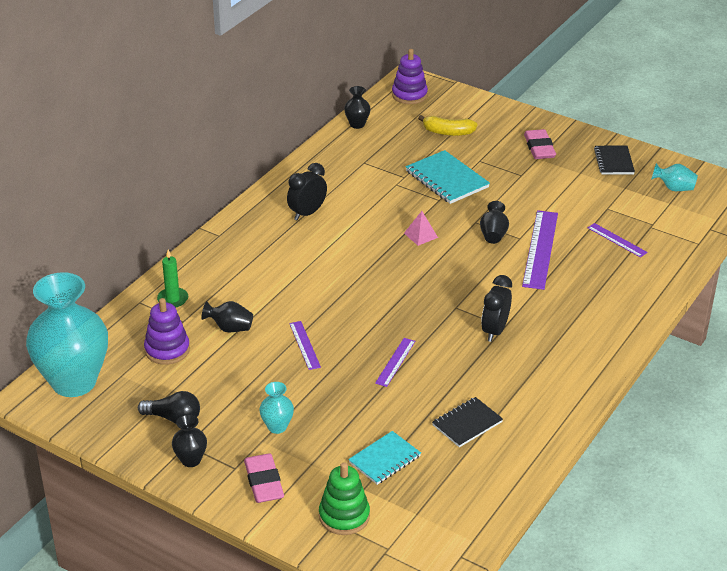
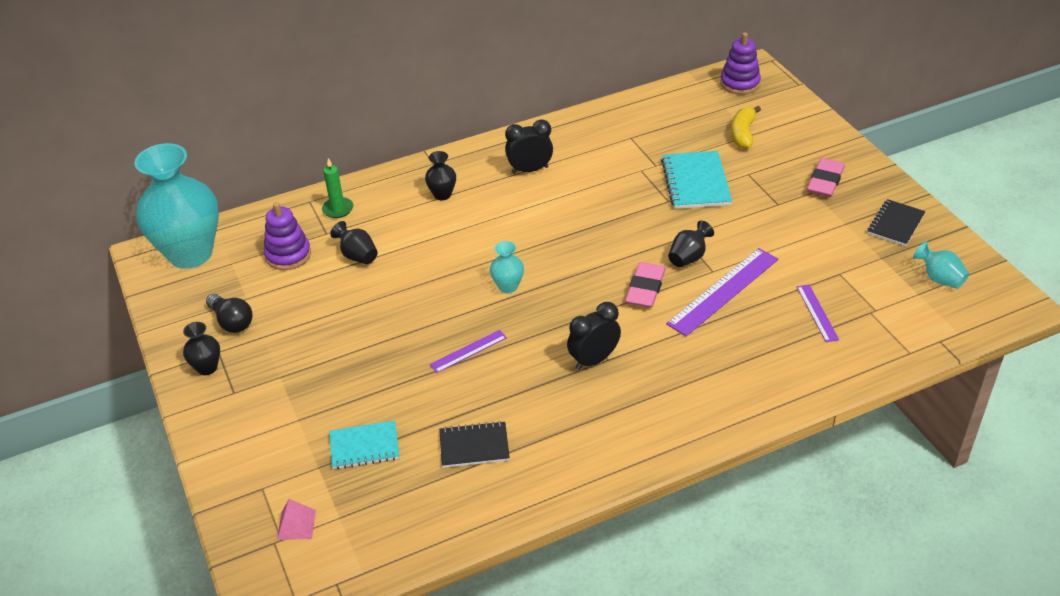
camera: 35 degrees right, 5 degrees up
pink eraser [244,453,284,503] -> pink eraser moved to [625,262,666,308]
turquoise vase [259,382,294,434] -> turquoise vase moved to [490,241,524,293]
purple ruler [289,321,321,370] -> none
green stacking toy [319,462,370,535] -> none
black vase [344,86,371,129] -> black vase moved to [425,151,456,200]
pink pyramid [404,211,438,246] -> pink pyramid moved to [277,499,316,540]
yellow banana [418,115,477,136] -> yellow banana turned 60 degrees clockwise [731,106,761,149]

